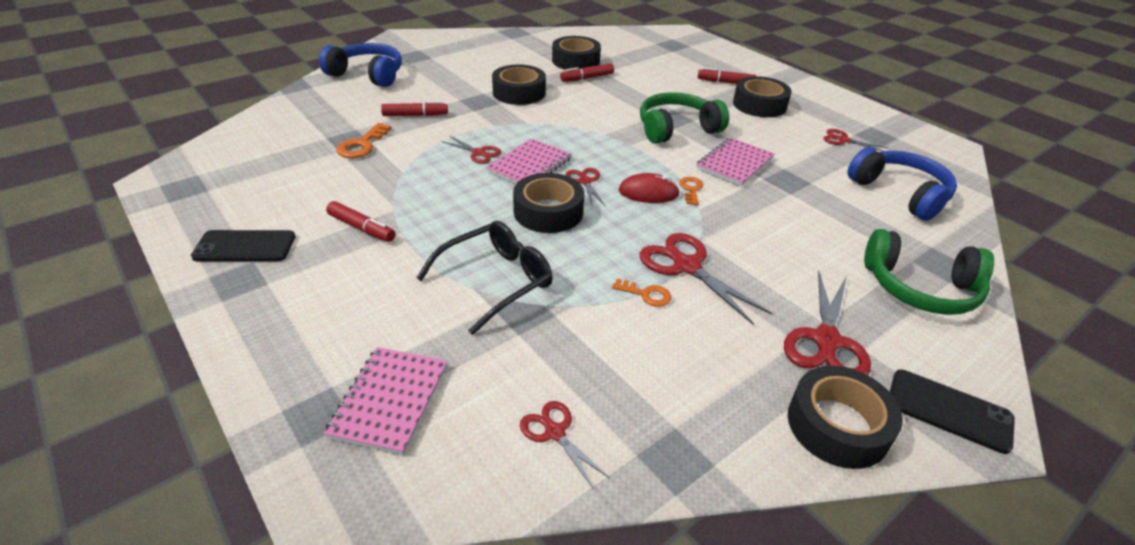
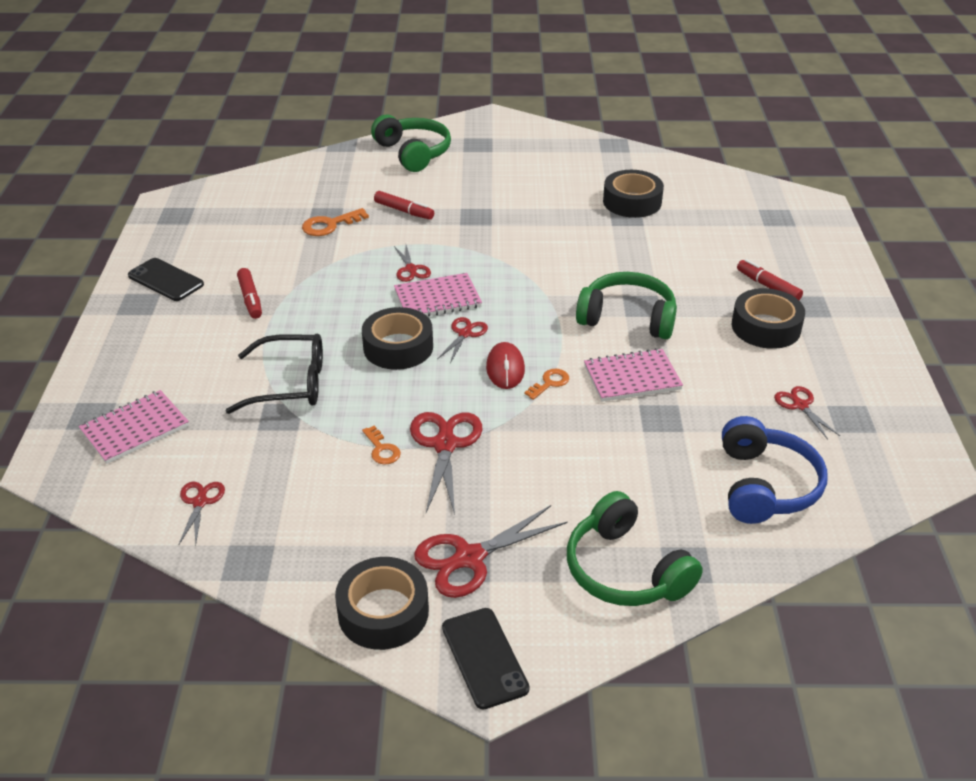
camera: 40 degrees right, 0 degrees up
blue headphones [319,43,402,87] -> green headphones [371,114,451,172]
black tape [492,65,546,105] -> none
red marker [560,63,614,82] -> none
red mouse [619,173,680,203] -> red mouse turned 45 degrees clockwise [486,342,525,389]

